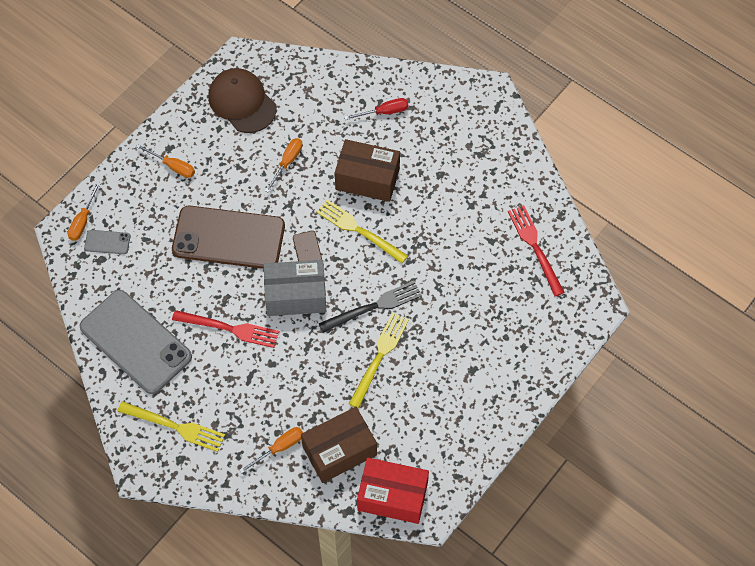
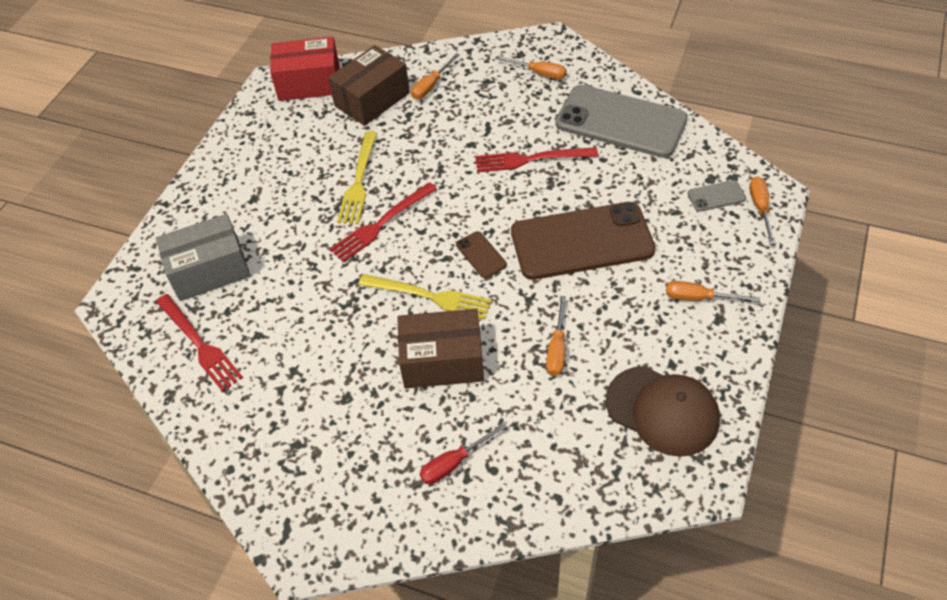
camera: 165 degrees right, 10 degrees down
yellow fork [117,401,225,452] -> orange screwdriver [495,56,566,79]
grey box [264,260,326,316] -> grey box moved to [156,214,251,301]
black fork [319,281,422,333] -> red fork [329,182,437,263]

